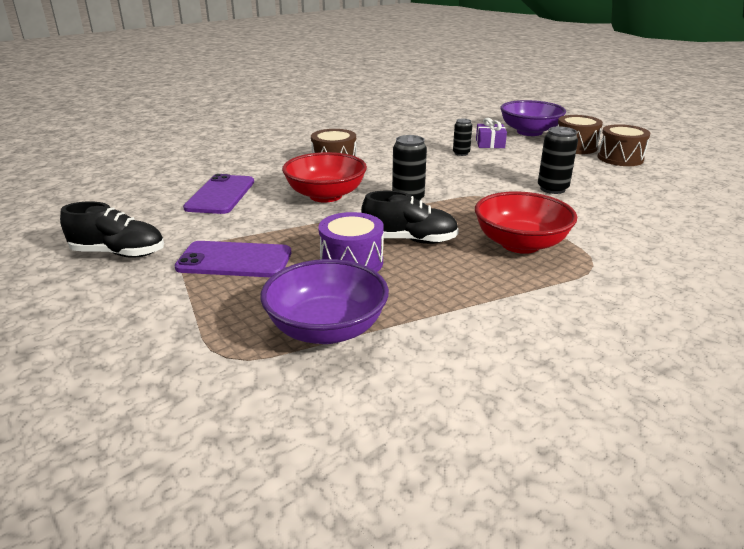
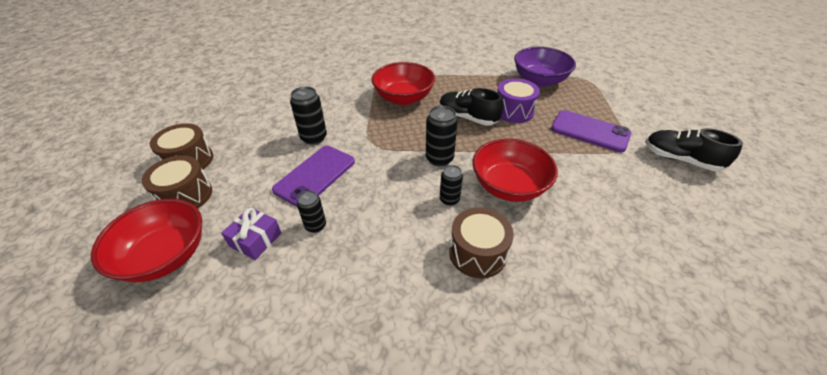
camera: 155 degrees left, 15 degrees up
purple phone [183,174,254,214] -> purple phone moved to [272,146,355,207]
purple bowl [500,100,566,136] -> red bowl [91,199,202,282]
none -> black can [440,165,463,206]

